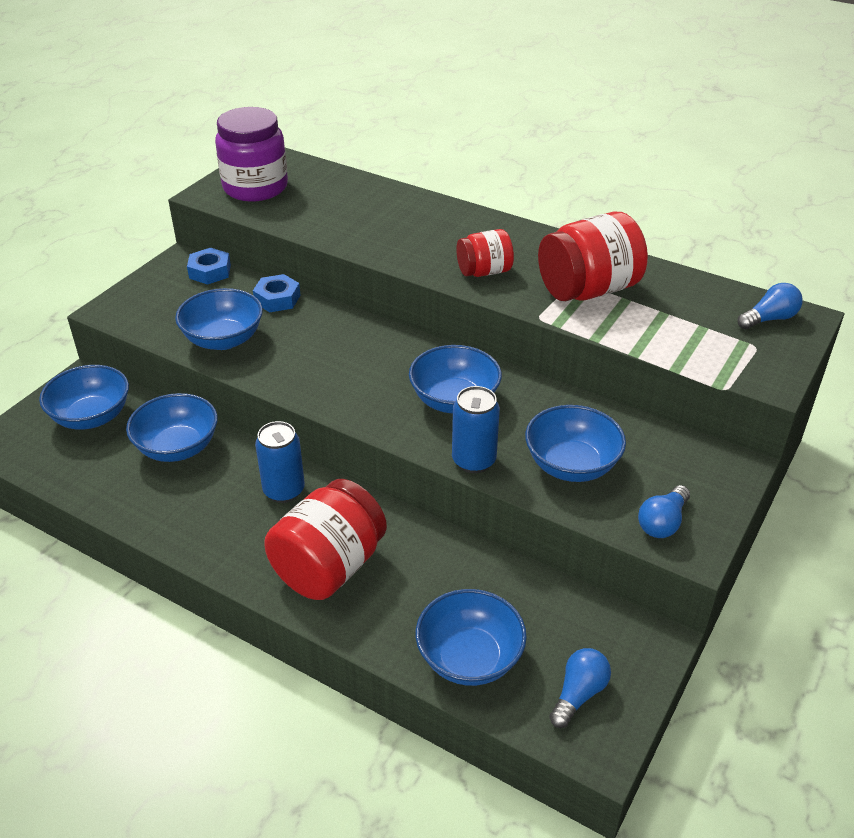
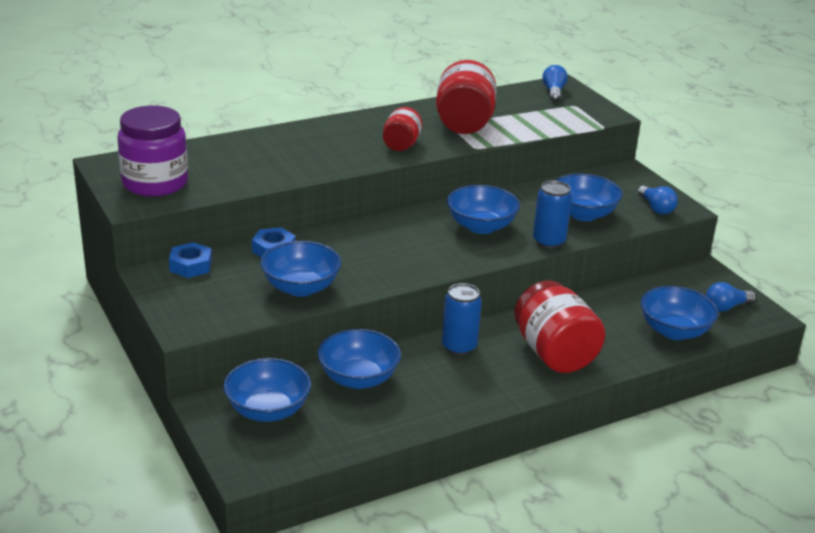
camera: 60 degrees left, 10 degrees down
blue light bulb [549,648,611,728] -> blue light bulb turned 90 degrees counterclockwise [706,282,756,312]

